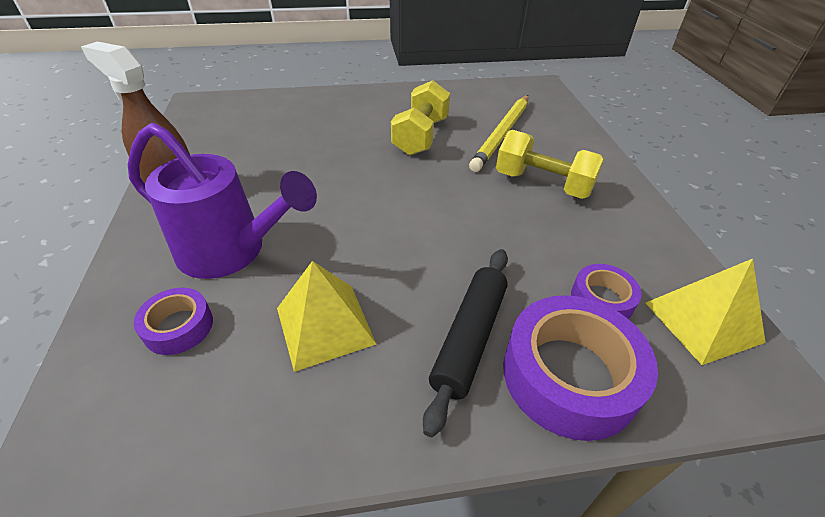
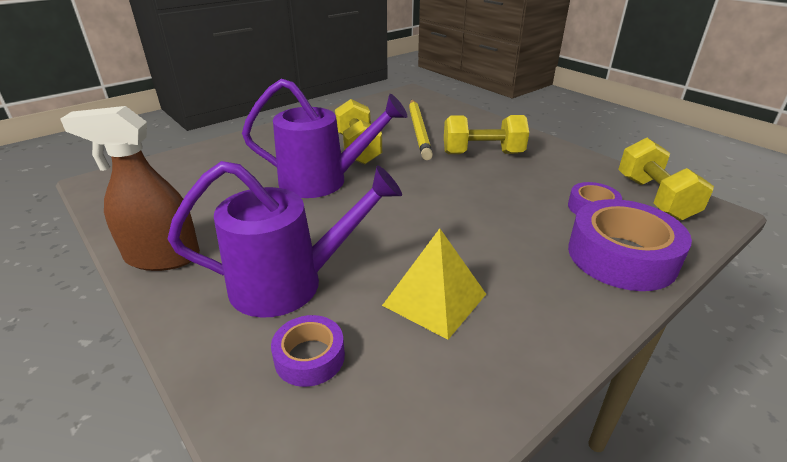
camera: 30 degrees left, 10 degrees down
black rolling pin [423,249,508,437] -> none
yellow pyramid [646,259,766,365] -> yellow dumbbell [618,138,714,221]
none -> purple watering can [242,79,408,198]

